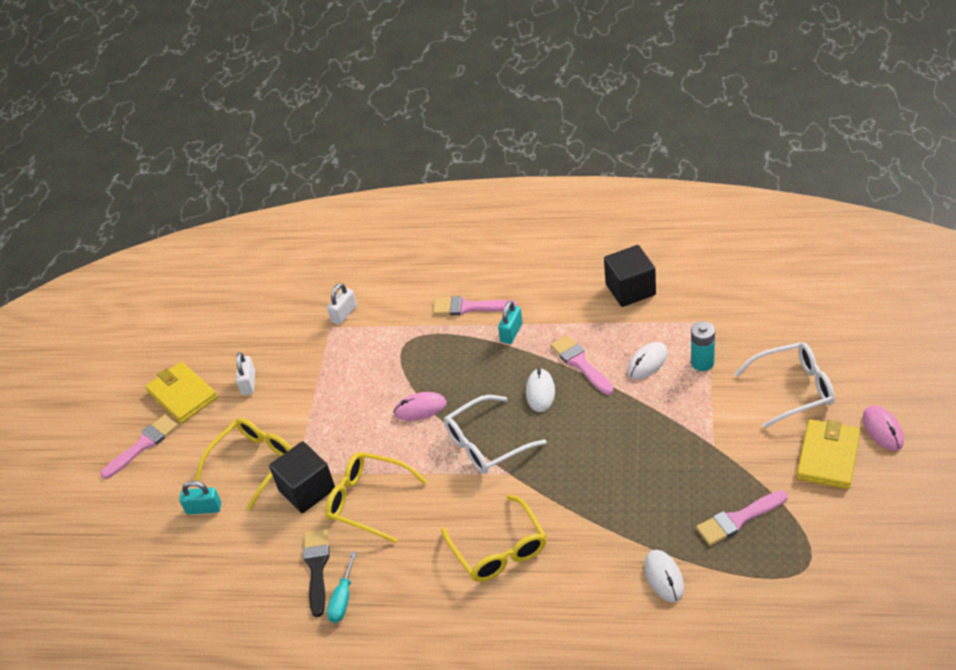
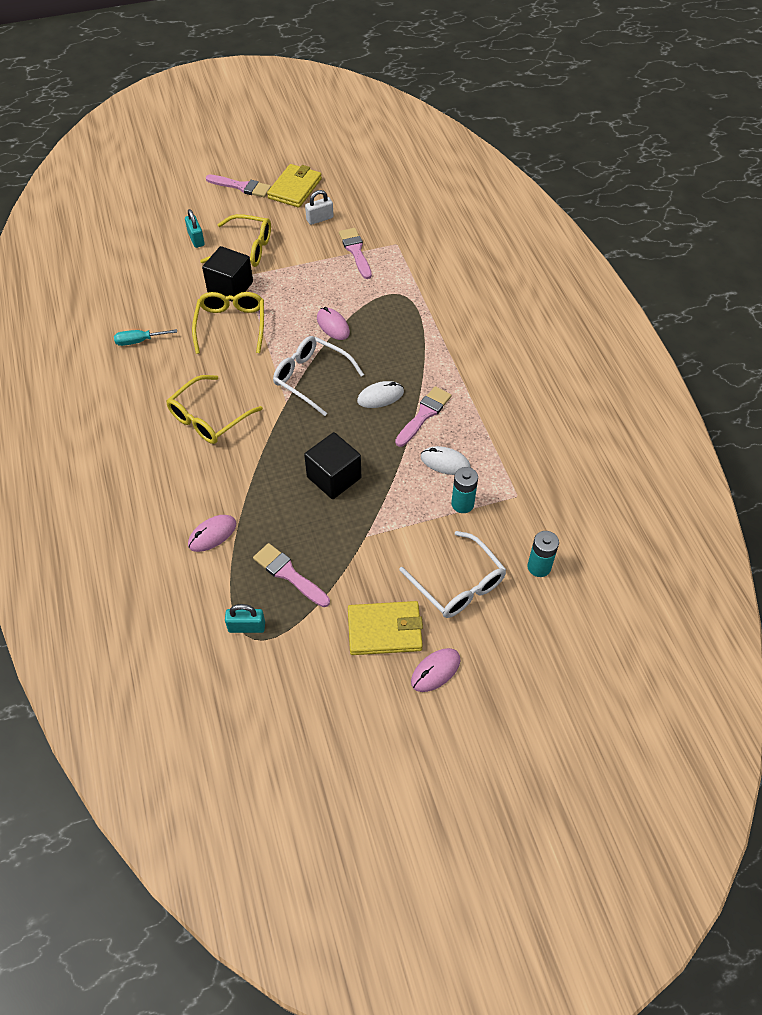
camera: 60 degrees right, 10 degrees up
black brush [303,529,330,617] -> none
white padlock [327,283,357,325] -> none
pink brush [433,296,517,315] -> pink brush moved to [339,228,372,279]
turquoise padlock [498,301,523,344] -> turquoise padlock moved to [225,604,265,633]
black cube [604,245,656,307] -> black cube moved to [304,432,361,499]
white mouse [645,550,684,602] -> pink mouse [188,515,236,552]
none -> turquoise battery [527,531,559,577]

